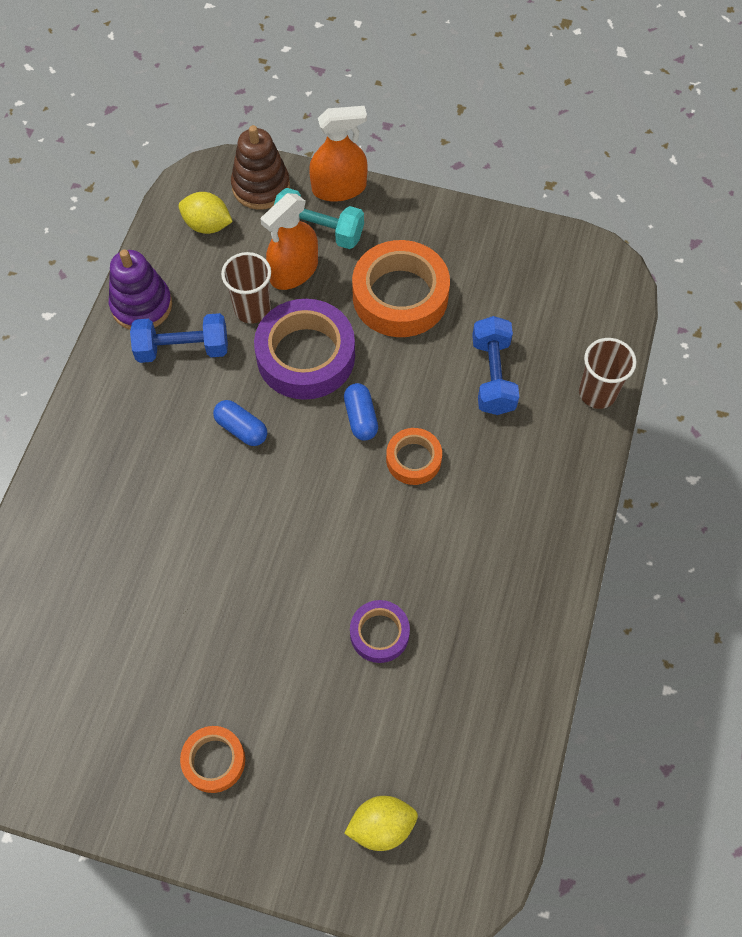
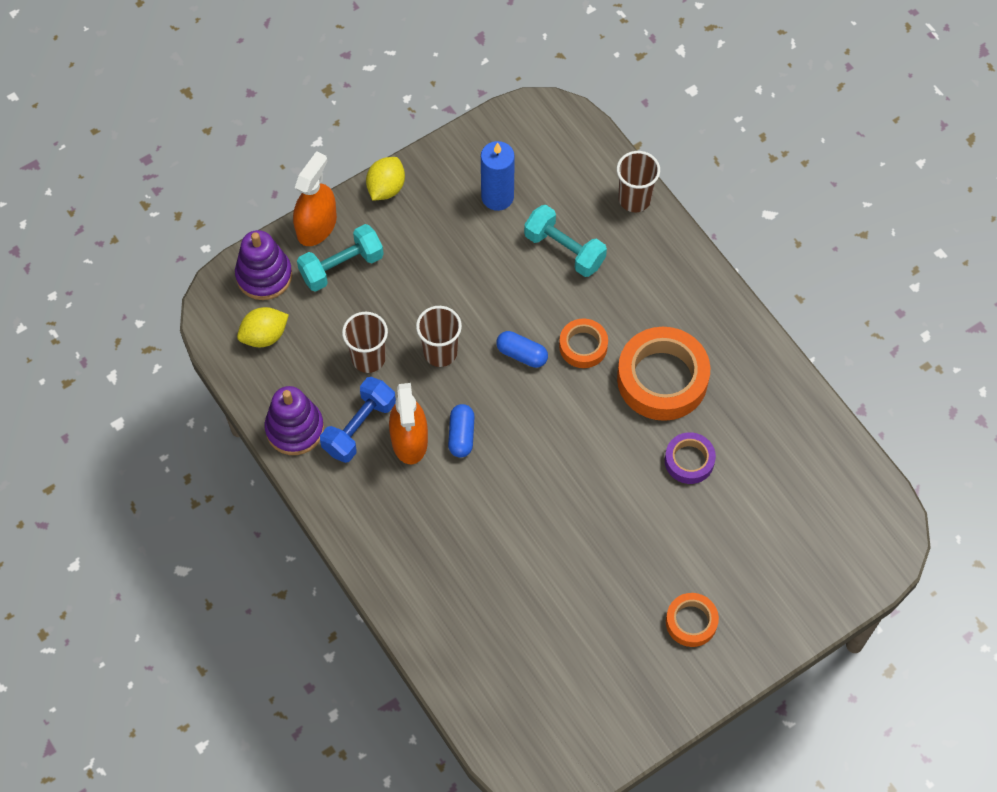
camera: 50 degrees left, 0 degrees up
blue capsule [213,400,267,446] -> blue capsule turned 75 degrees counterclockwise [448,404,475,458]
brown stacking toy [231,125,290,210] -> purple stacking toy [235,230,292,300]
purple tape [254,299,355,400] -> brown cup [416,306,462,367]
orange spray bottle [261,193,318,290] -> orange spray bottle moved to [389,383,428,464]
yellow lemon [344,796,418,851] -> yellow lemon moved to [366,157,405,201]
orange tape [352,240,450,337] -> orange tape moved to [617,327,710,421]
blue dumbbell [472,316,519,415] -> turquoise dumbbell [524,205,607,277]
none -> blue candle [481,141,515,211]

